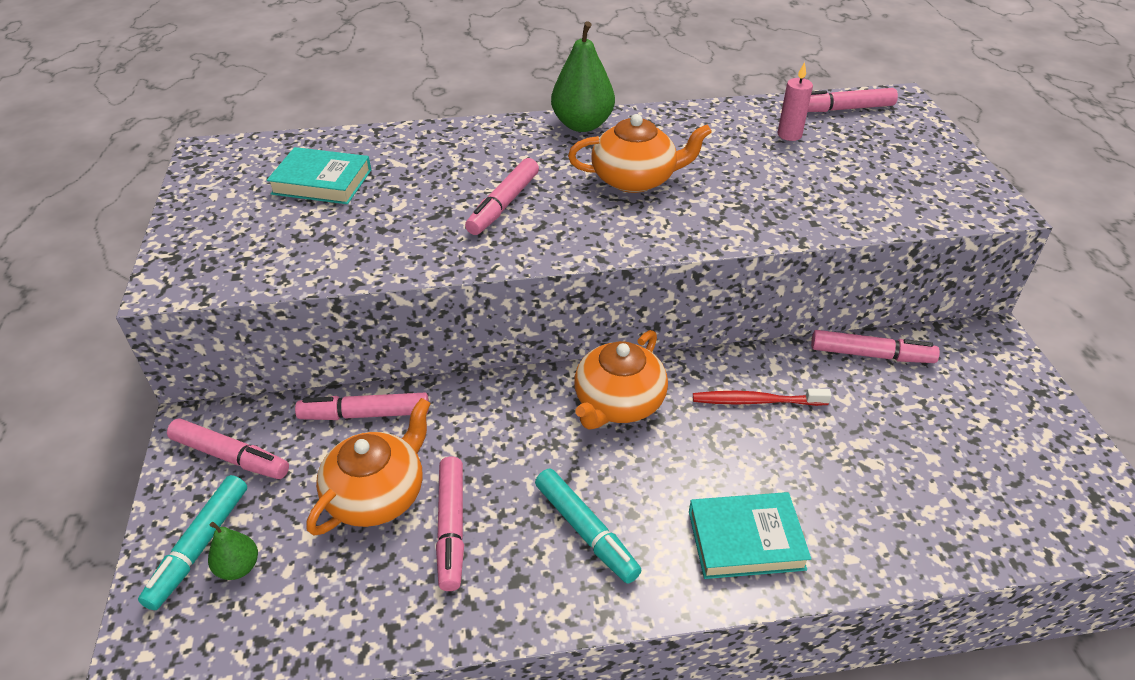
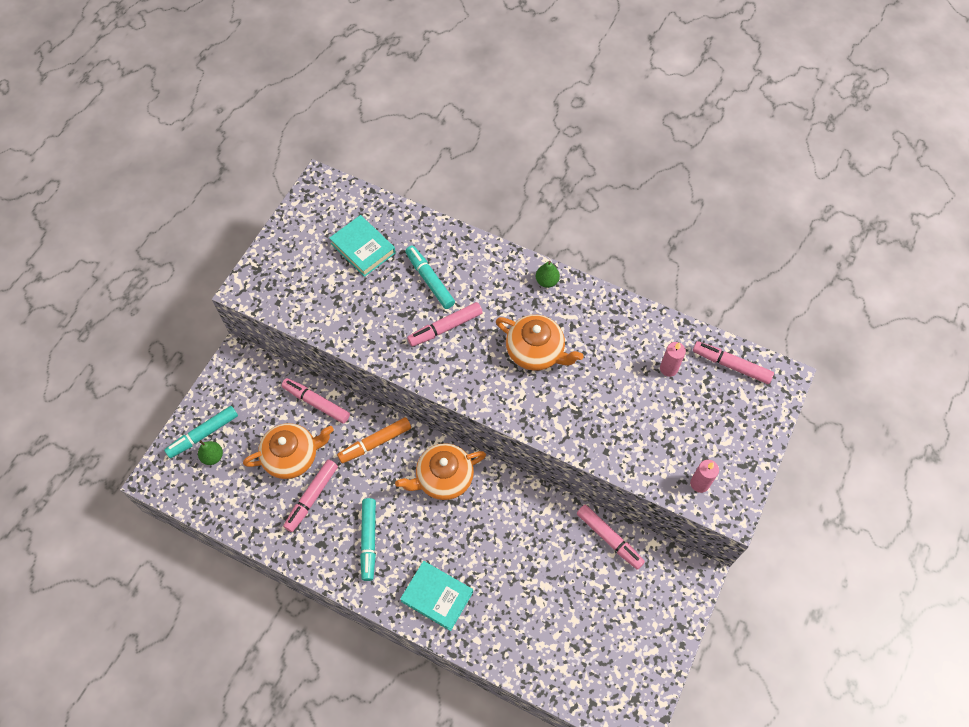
camera: 35 degrees right, 20 degrees up
pink marker [167,418,289,479] -> none
green pear [551,21,615,132] -> green pear [536,261,560,288], size x0.52
red toothbrush [693,389,832,406] -> none
none -> orange marker [337,417,411,463]
none -> turquoise marker [405,245,455,309]
none -> pink candle [690,460,719,493]

